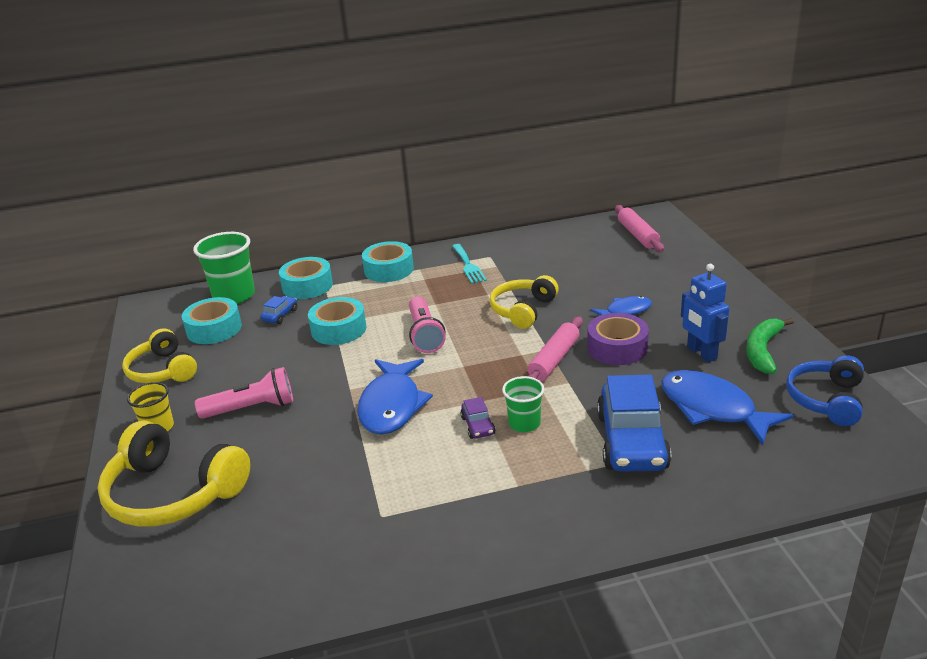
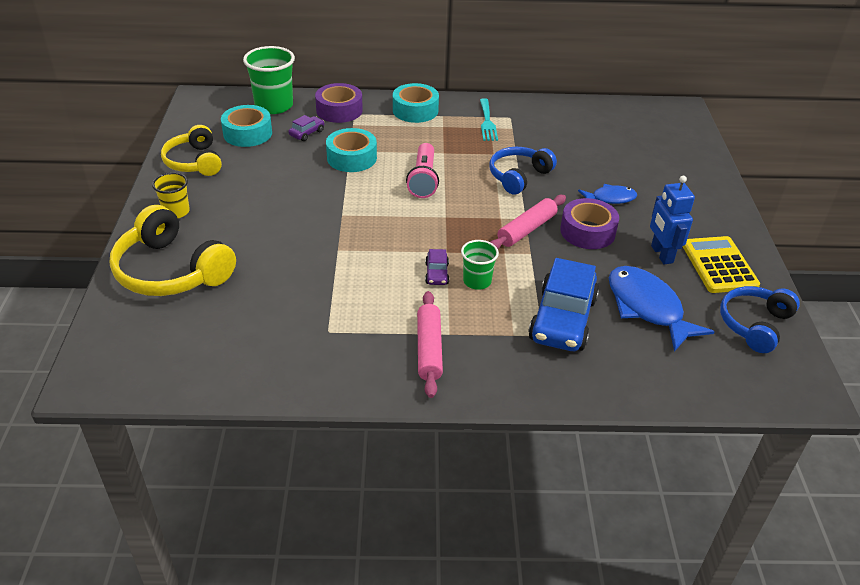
camera: 10 degrees right, 10 degrees up
pink flashlight [195,367,293,419] -> none
blue car [260,296,297,324] -> purple car [288,115,325,141]
turquoise tape [279,257,333,299] -> purple tape [315,83,363,123]
blue fish [357,359,433,435] -> none
yellow headphones [490,275,559,329] -> blue headphones [489,147,557,195]
pink rolling pin [615,205,664,252] -> pink rolling pin moved to [417,291,443,398]
green banana [746,318,794,374] -> yellow calculator [682,236,760,293]

